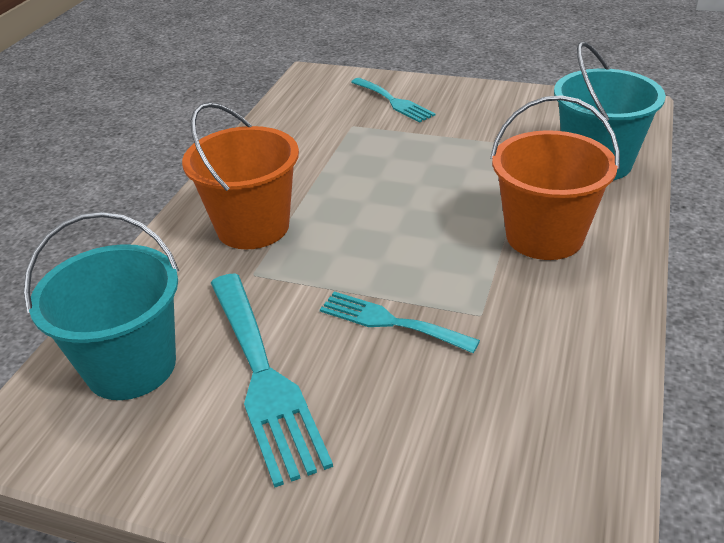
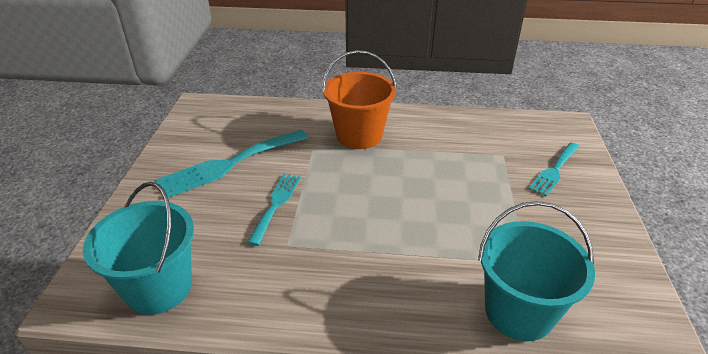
camera: 75 degrees right, 0 degrees up
turquoise bucket [24,212,179,400] -> turquoise bucket moved to [83,182,194,315]
orange bucket [490,95,620,260] -> none

